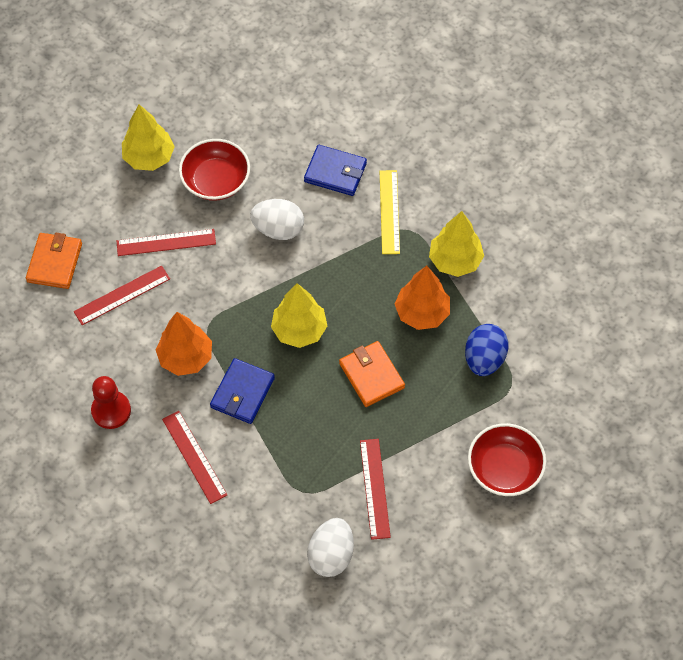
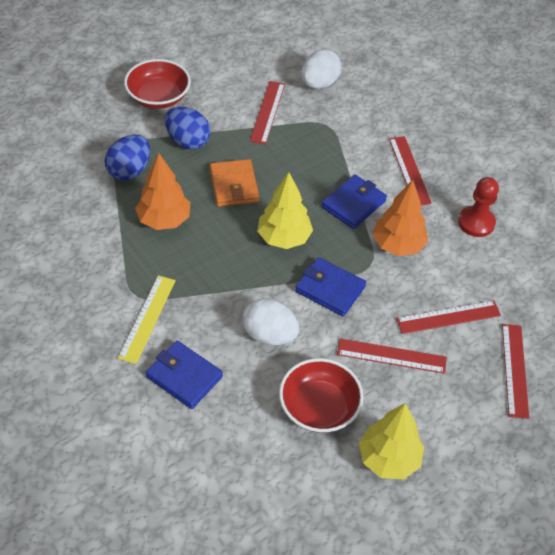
camera: 165 degrees left, 10 degrees down
orange wallet [26,232,82,289] -> red ruler [502,324,529,419]
yellow tree [429,211,484,277] -> none
none -> blue egg [165,107,211,150]
none -> blue wallet [295,257,366,316]

